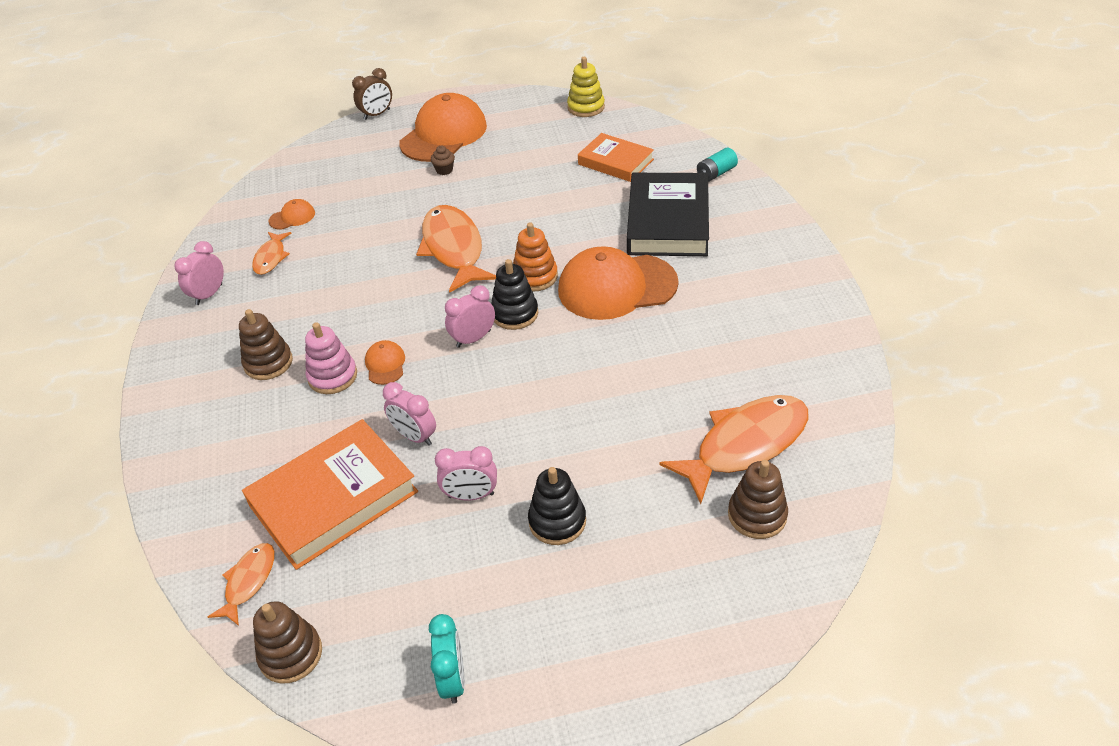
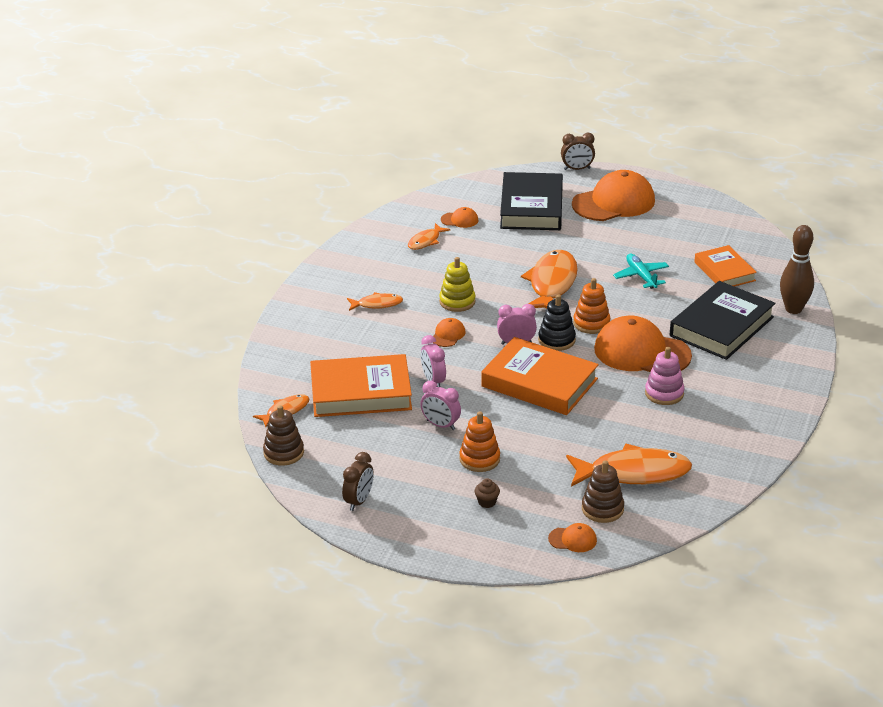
camera: 30 degrees right, 10 degrees down
pink clock [174,241,224,305] -> none
brown stacking toy [239,309,293,380] -> orange fish [347,292,403,311]
pink stacking toy [305,322,357,394] -> pink stacking toy moved to [645,347,685,405]
turquoise clock [429,614,465,704] -> brown clock [342,452,374,511]
brown cupcake [431,146,455,175] -> brown cupcake moved to [475,478,500,508]
black stacking toy [528,467,586,545] -> orange stacking toy [459,411,500,472]
yellow stacking toy [567,57,605,117] -> yellow stacking toy moved to [439,257,476,312]
turquoise battery [697,148,738,182] -> brown bowling pin [780,225,814,314]
none -> orange book [481,337,599,415]
none -> black book [500,172,563,230]
none -> orange cap [548,523,597,552]
none -> turquoise plane [613,254,669,289]

